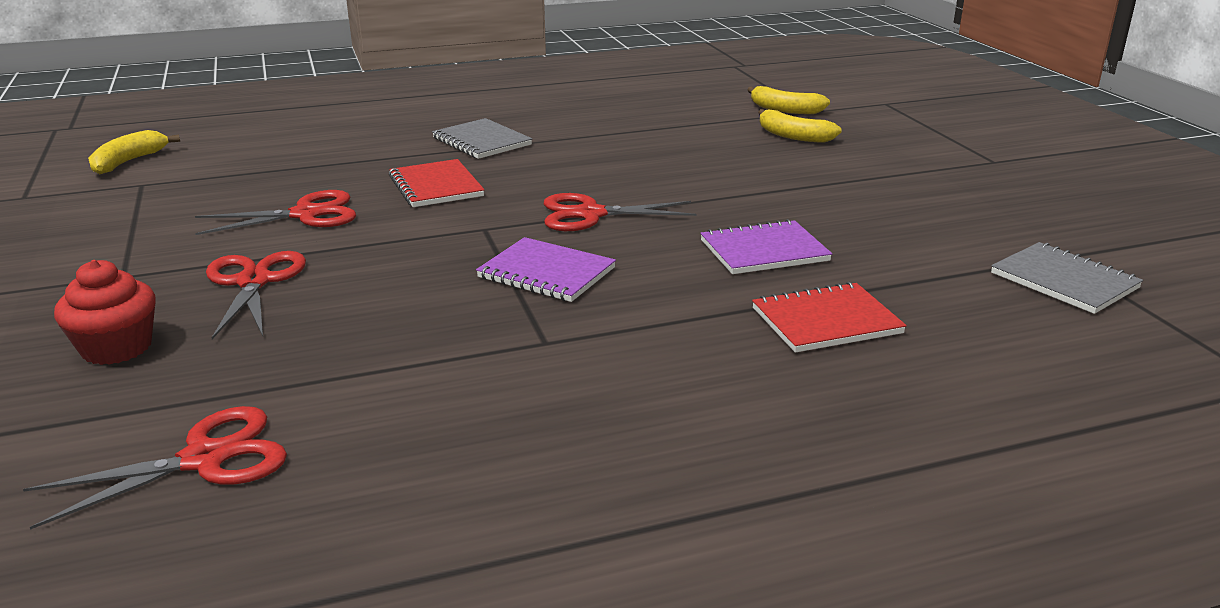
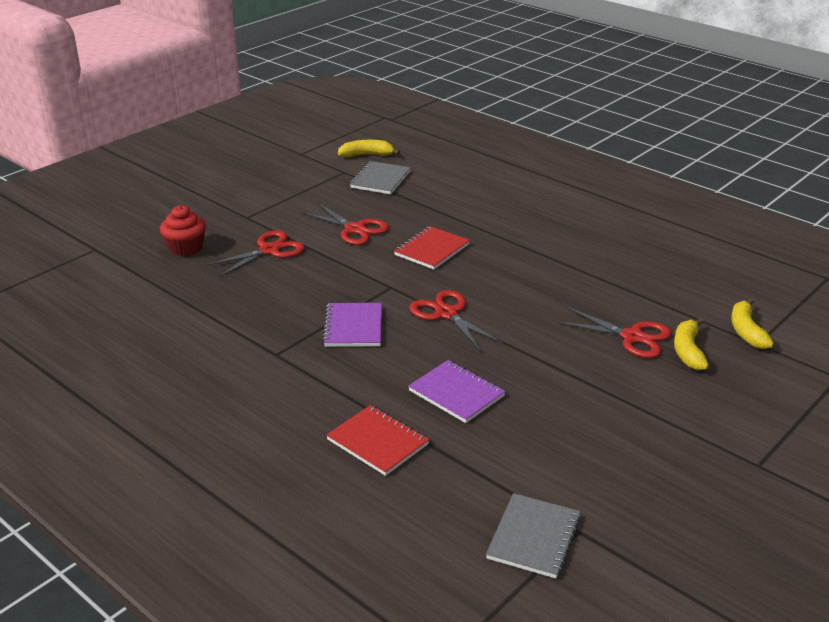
camera: 60 degrees right, 5 degrees up
red scissors [23,406,287,530] -> red scissors moved to [557,307,672,358]
grey notebook [432,118,532,159] -> grey notebook moved to [350,161,411,194]

